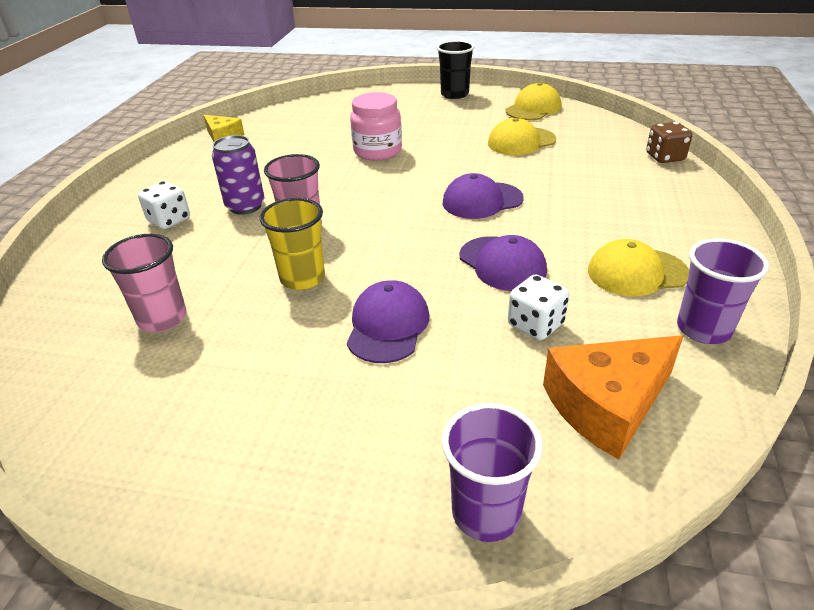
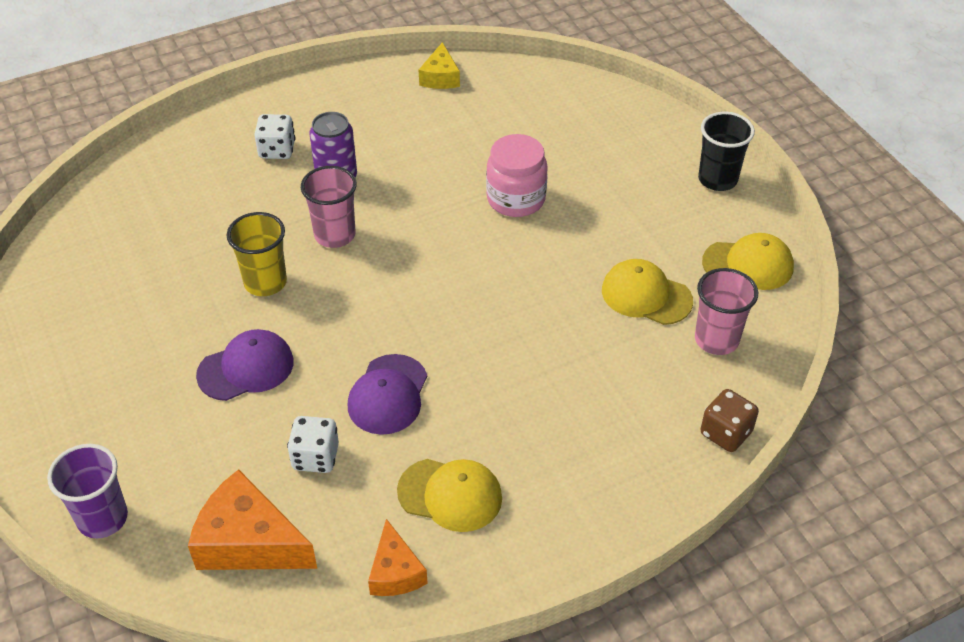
camera: 50 degrees right, 10 degrees up
pink cup [102,234,186,332] -> pink cup moved to [695,268,758,355]
purple cap [443,173,524,219] -> none
yellow cap [588,239,689,296] -> yellow cap turned 150 degrees clockwise [397,459,502,532]
purple cup [677,238,769,344] -> orange cheese [368,519,428,596]

